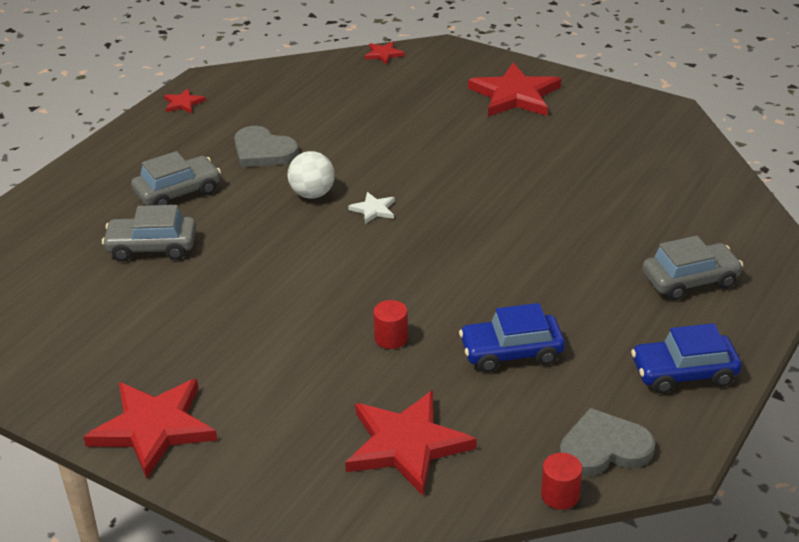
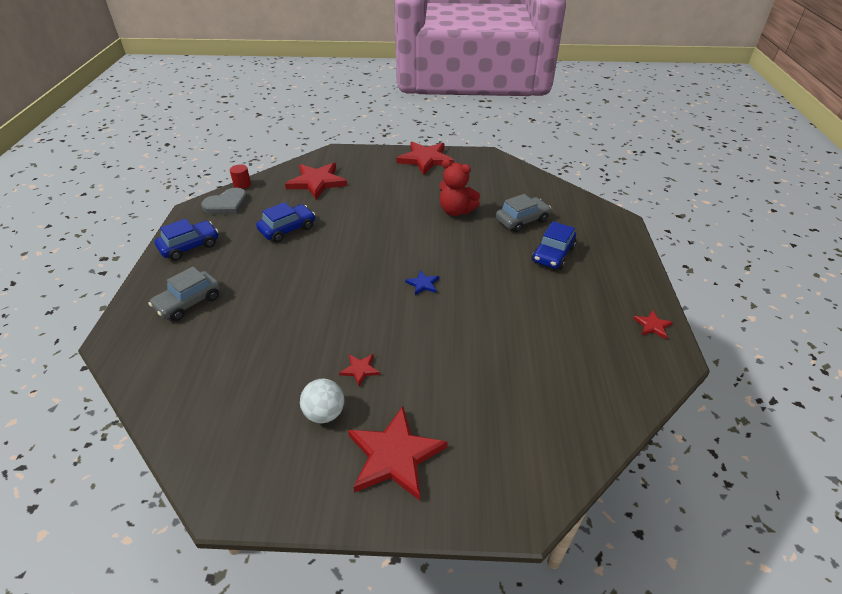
camera: 150 degrees right, 5 degrees up
grey car [131,151,221,206] -> blue car [532,221,576,270]
grey heart [234,126,299,167] -> none
white ball [287,151,335,199] -> white ball moved to [300,379,344,423]
white star [348,192,395,224] -> blue star [405,270,439,295]
red star [365,41,405,65] -> red star moved to [339,354,380,386]
red cylinder [373,300,408,349] -> none
none -> red teddy bear [439,159,480,216]

